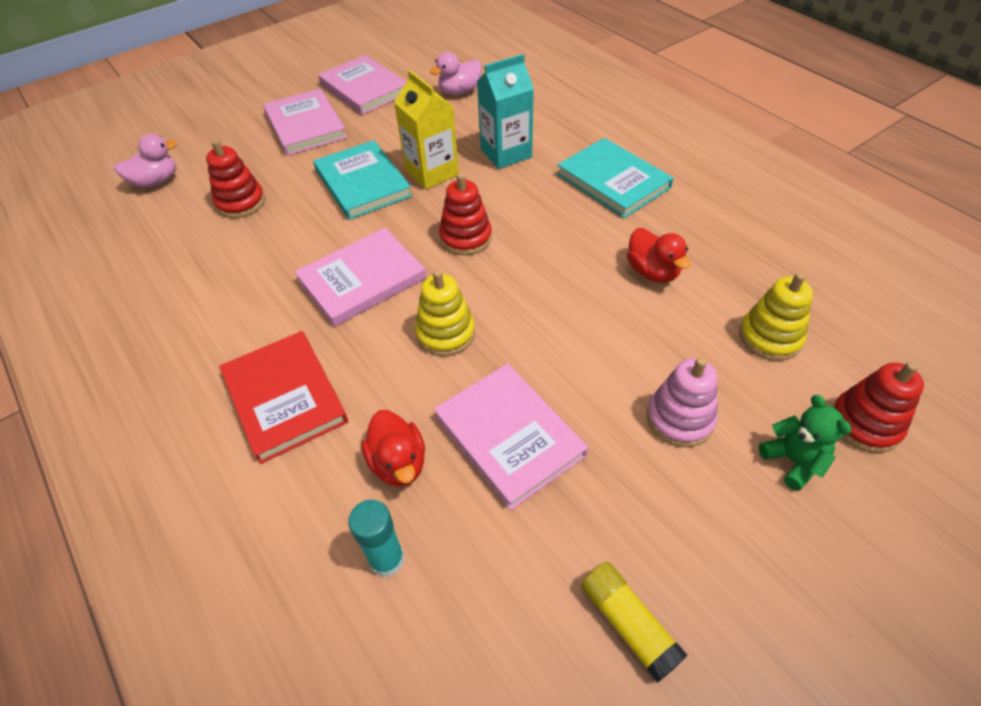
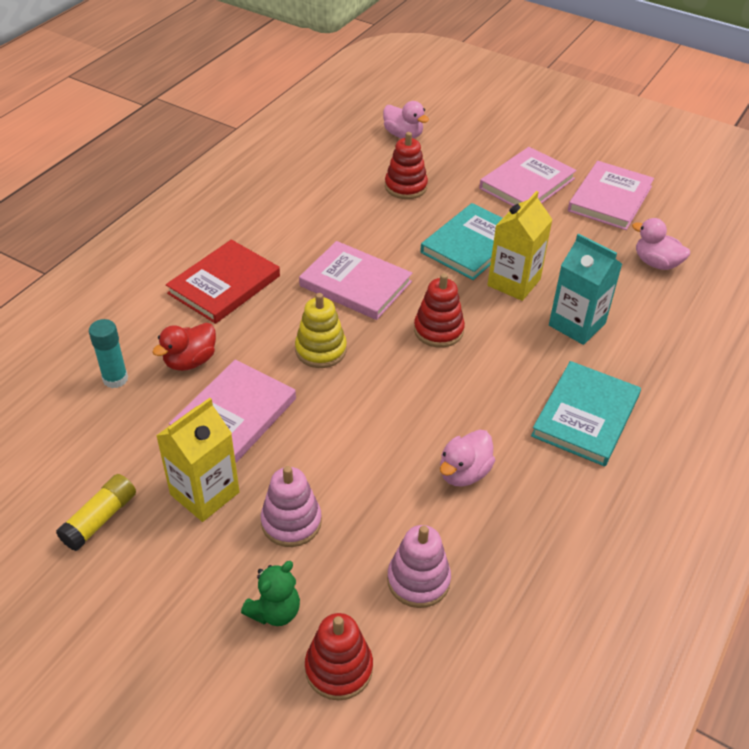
camera: 65 degrees right, 5 degrees down
red duck [627,228,691,283] -> pink duck [440,429,495,487]
yellow stacking toy [739,272,813,361] -> pink stacking toy [387,525,451,608]
none -> yellow carton [156,398,240,522]

